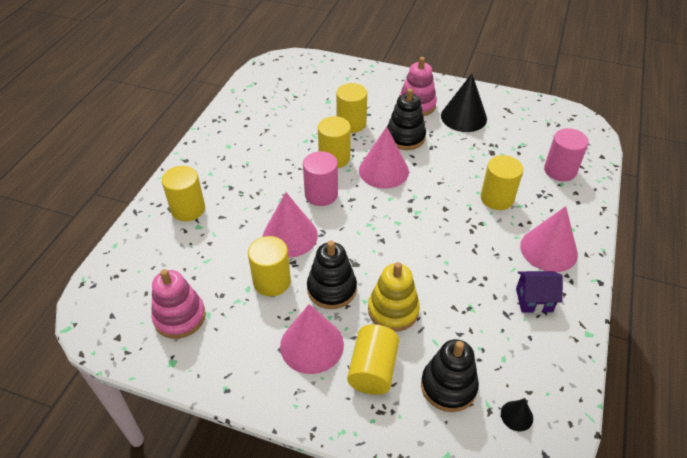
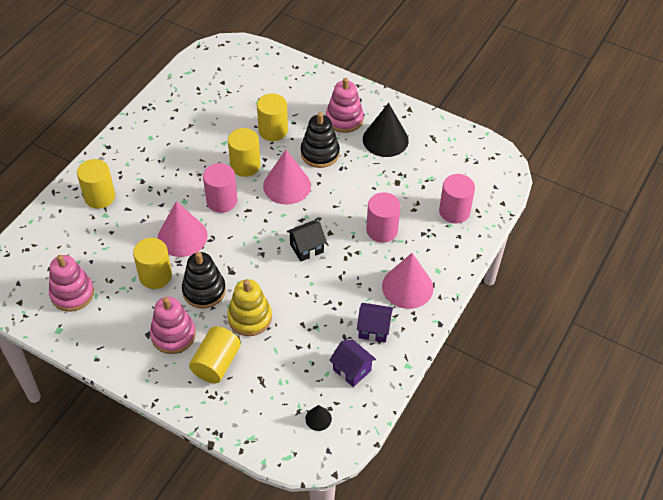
camera: 10 degrees right, 5 degrees up
pink cone [280,304,344,374] -> pink stacking toy [150,297,196,354]
black stacking toy [421,339,479,412] -> none
yellow cylinder [481,155,523,210] -> pink cylinder [366,192,400,243]
none -> black house [287,221,327,262]
none -> purple house [329,339,376,387]

